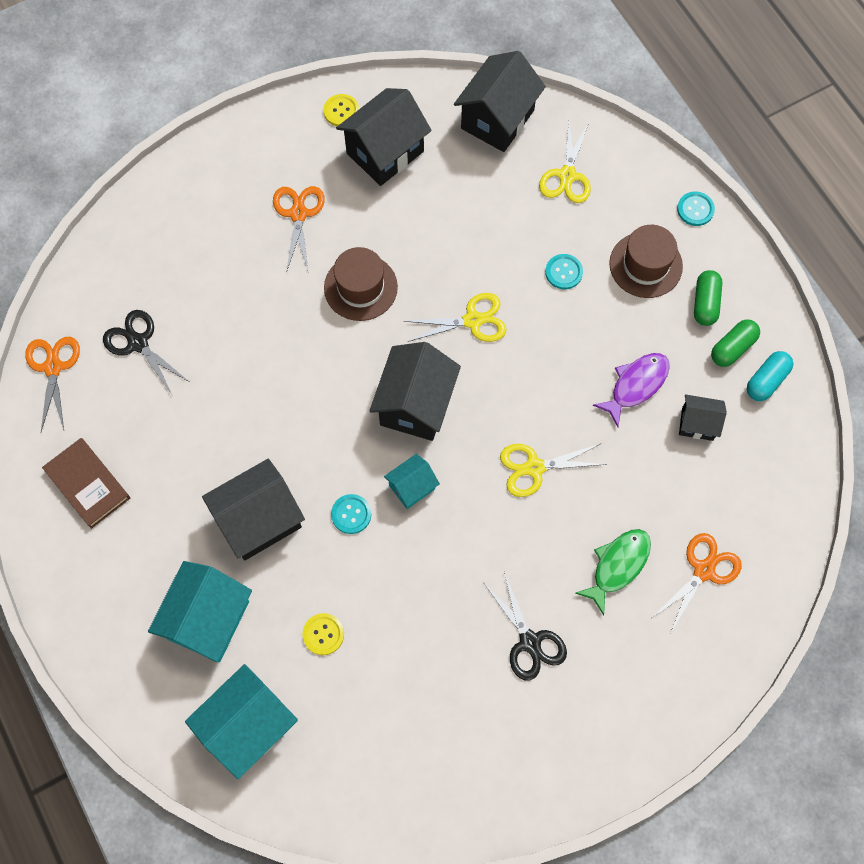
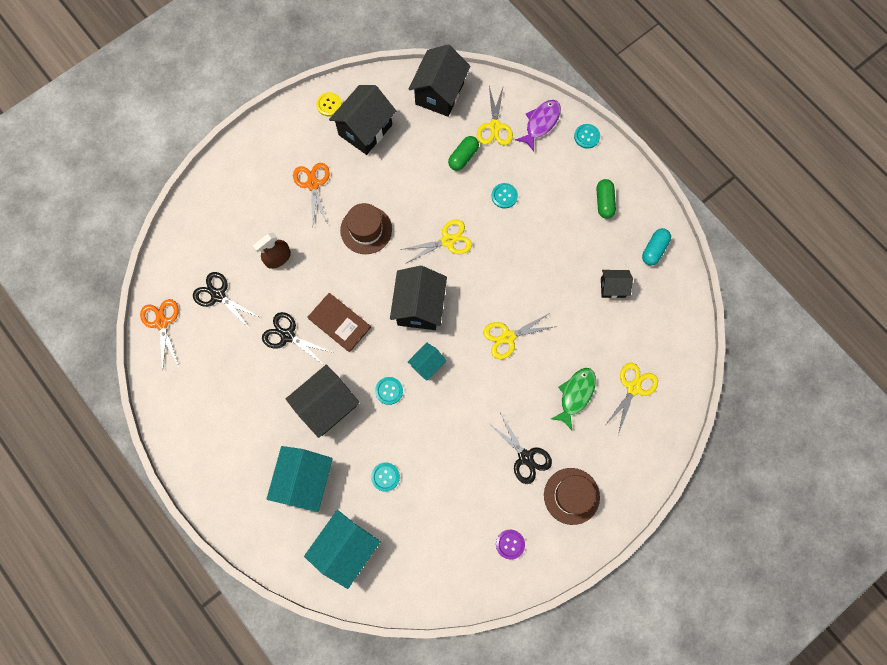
camera: 10 degrees left, 5 degrees up
brown book [42,438,130,529] -> brown book moved to [308,293,371,353]
yellow button [302,613,344,655] -> turquoise button [371,463,400,492]
purple fish [593,353,670,427] -> purple fish moved to [515,100,561,152]
brown hat [609,225,683,298] -> brown hat moved to [544,468,600,525]
orange scissors [653,533,742,632] -> yellow scissors [605,363,658,435]
green capsule [711,319,760,367] -> green capsule moved to [448,136,479,171]
none -> brown spray bottle [253,233,291,269]
none -> black scissors [262,312,333,366]
none -> purple button [496,530,525,560]

